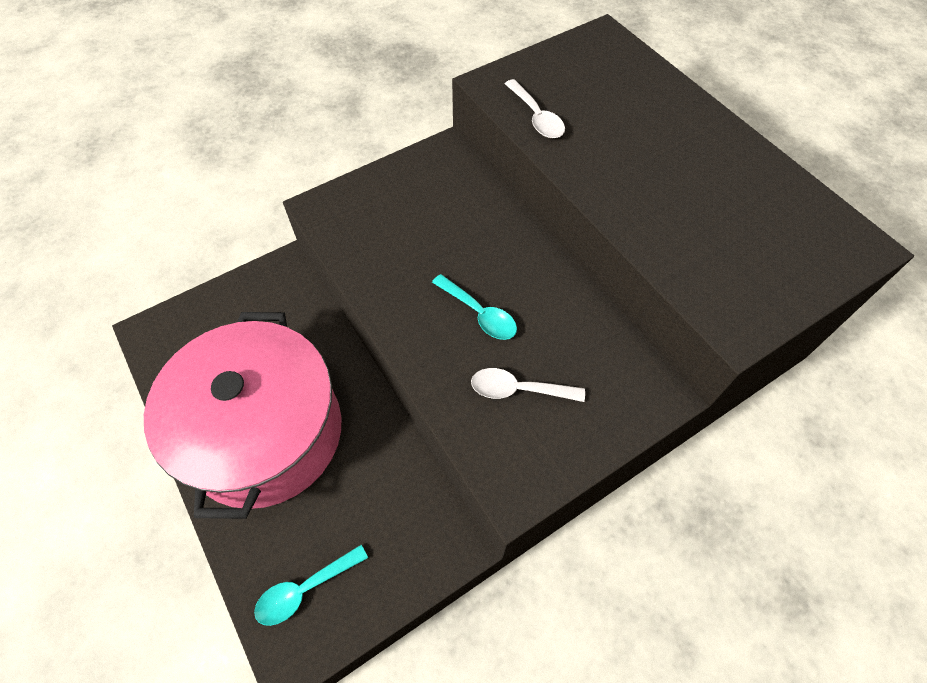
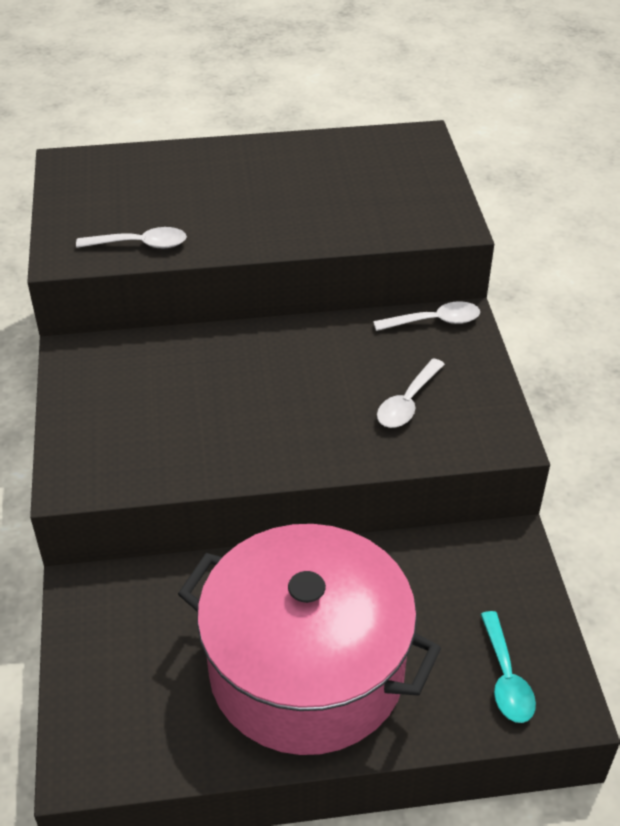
camera: 65 degrees left, 15 degrees down
turquoise spoon [432,274,517,340] -> none
none -> white spoon [373,301,480,331]

